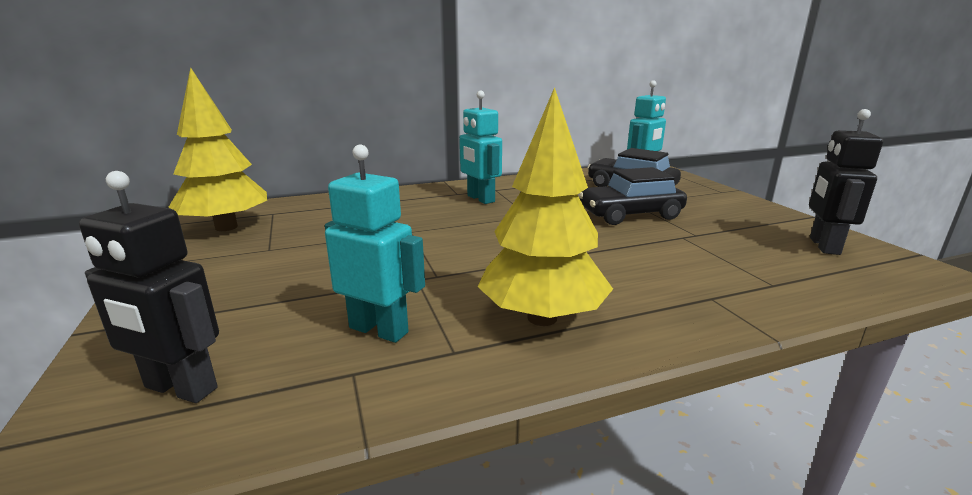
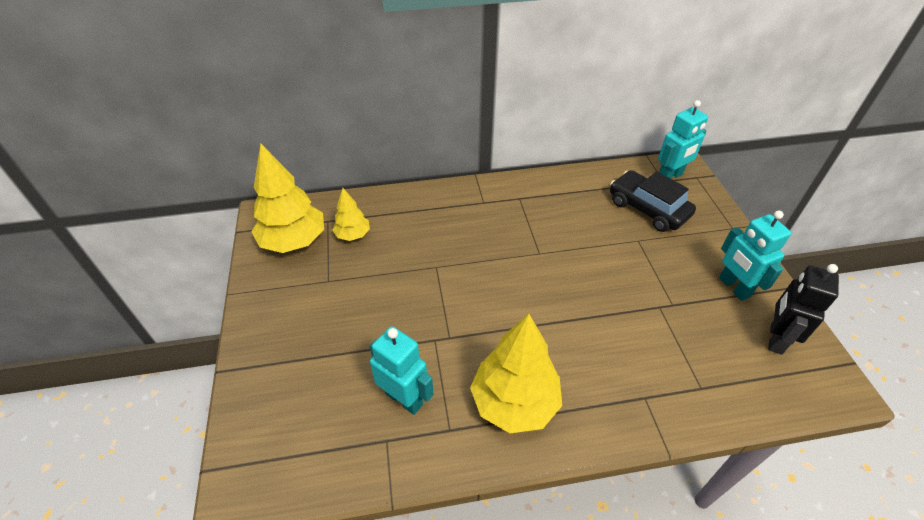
camera: 10 degrees right, 25 degrees up
black robot [79,171,219,403] -> none
turquoise robot [459,90,502,204] -> turquoise robot moved to [719,211,791,301]
black car [578,167,687,225] -> none
none -> yellow tree [332,188,370,241]

